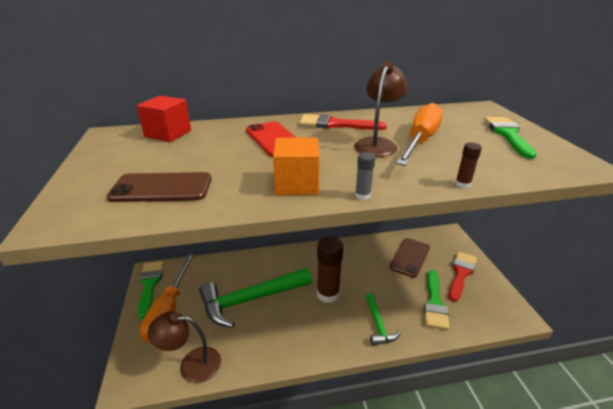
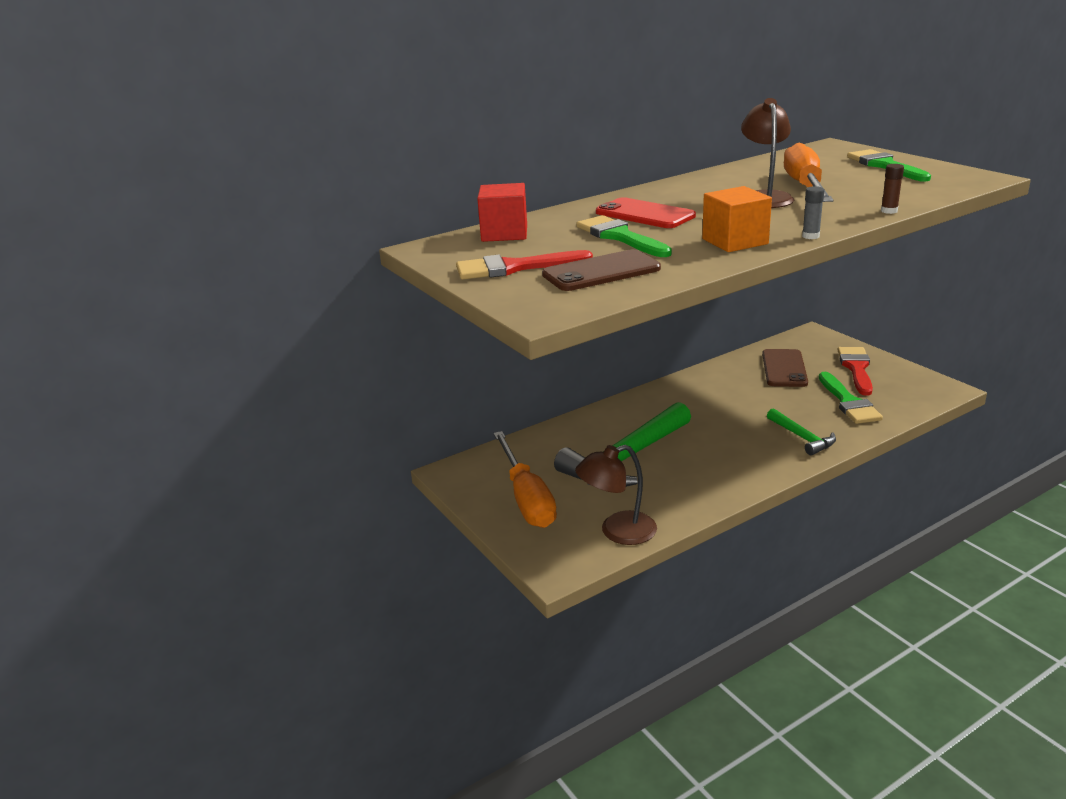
camera: 20 degrees left, 5 degrees down
green brush [137,261,164,319] -> green brush moved to [576,215,672,257]
red brush [299,114,387,130] -> red brush moved to [456,250,593,280]
brown glue stick [317,236,343,303] -> none

